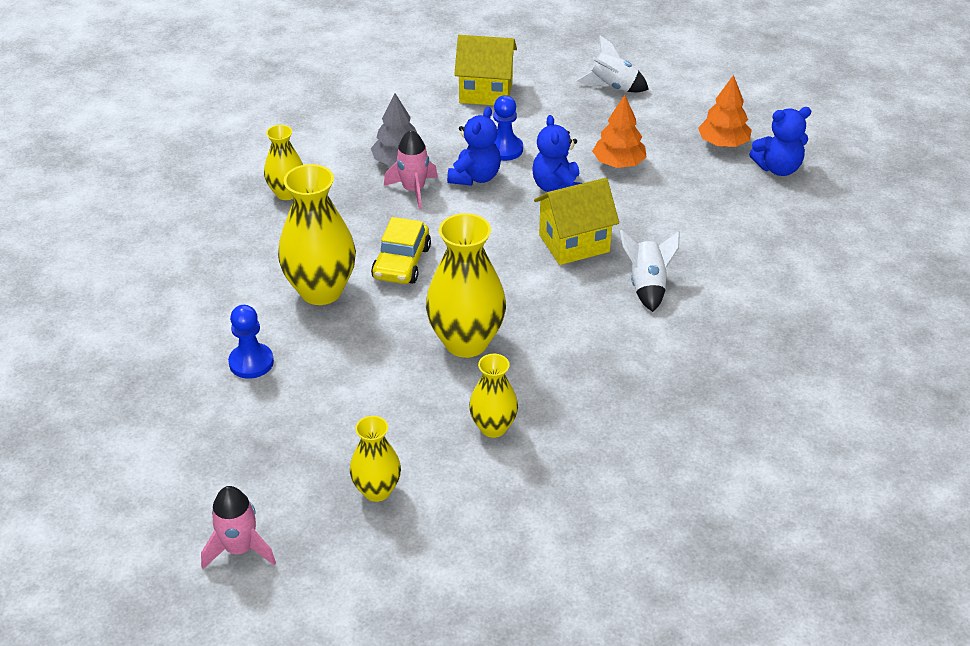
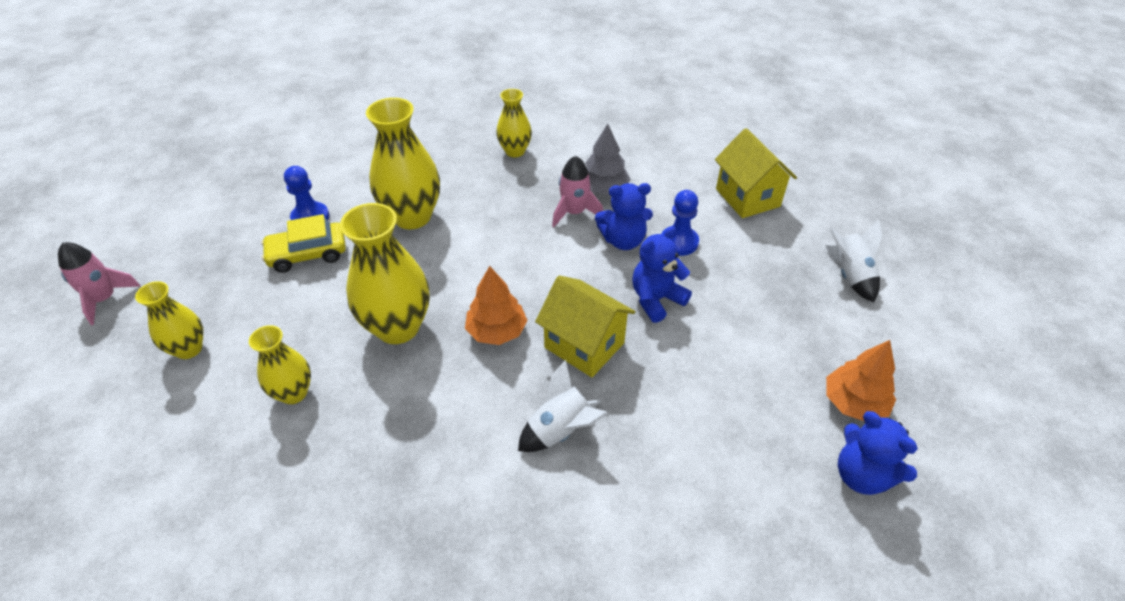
camera: 60 degrees right, 5 degrees up
yellow car [371,217,431,284] -> yellow car moved to [261,214,346,273]
orange tree [592,95,647,168] -> orange tree moved to [465,266,528,345]

